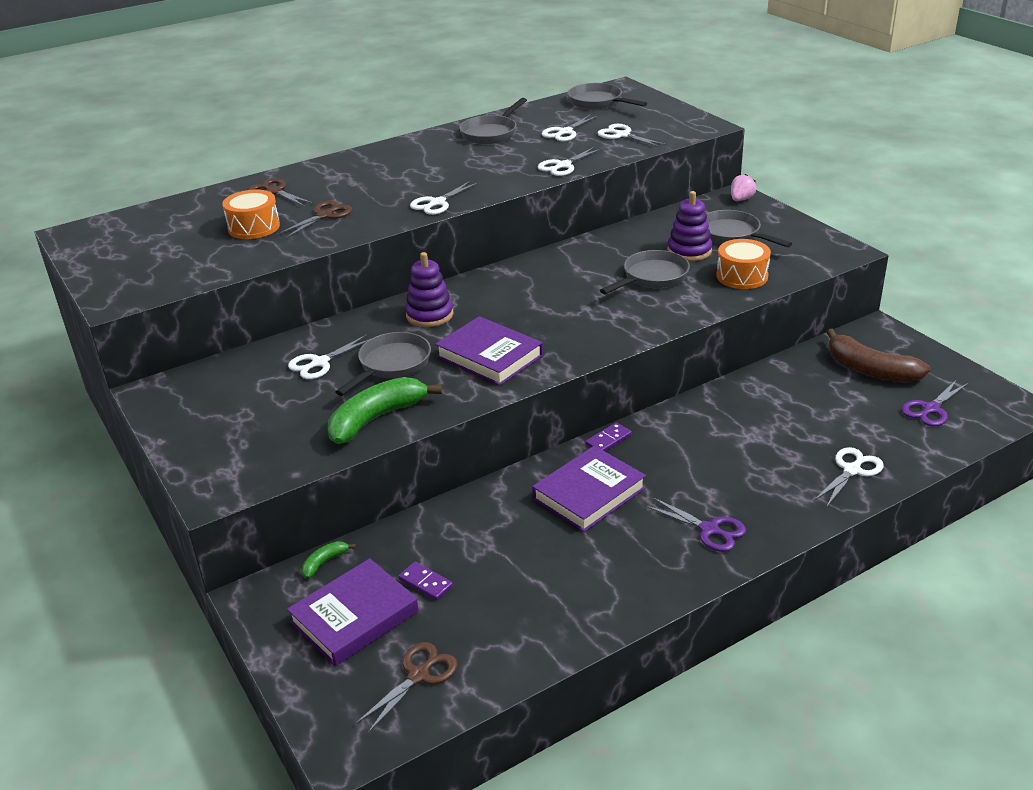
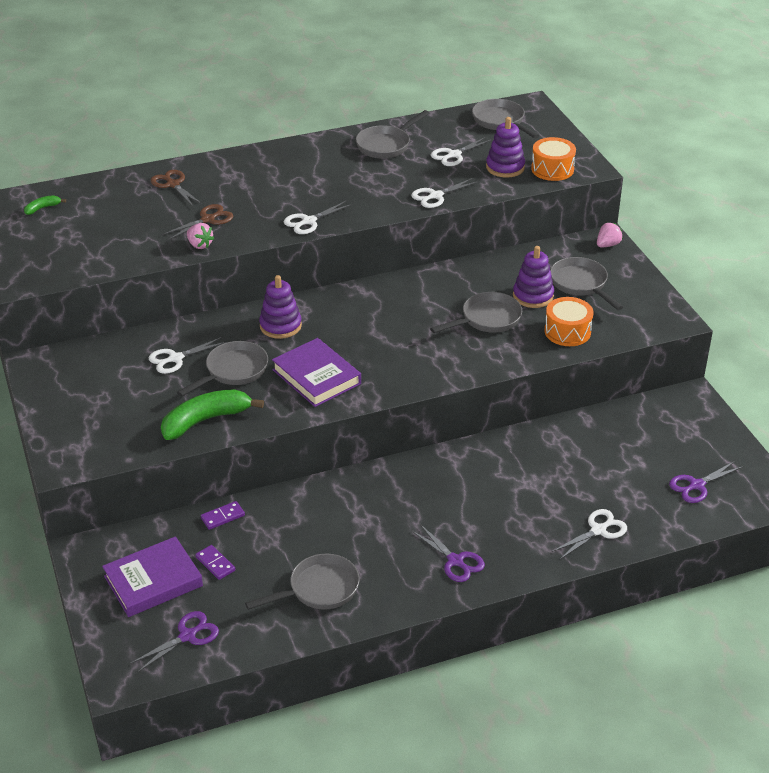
camera: 10 degrees right, 5 degrees up
orange drum [222,190,280,239] -> orange drum moved to [531,137,576,181]
green banana [302,541,356,579] -> green banana moved to [24,195,66,215]
brown scissors [355,642,458,734] -> purple scissors [130,611,219,672]
purple book [532,446,646,532] -> none
purple domino [586,422,632,451] -> purple domino moved to [201,501,245,530]
white scissors [597,124,667,148] -> purple stacking toy [486,117,525,178]
brown banana [826,329,930,382] -> none
none -> pink strawberry [187,223,214,249]
none -> grey pan [245,554,360,610]

